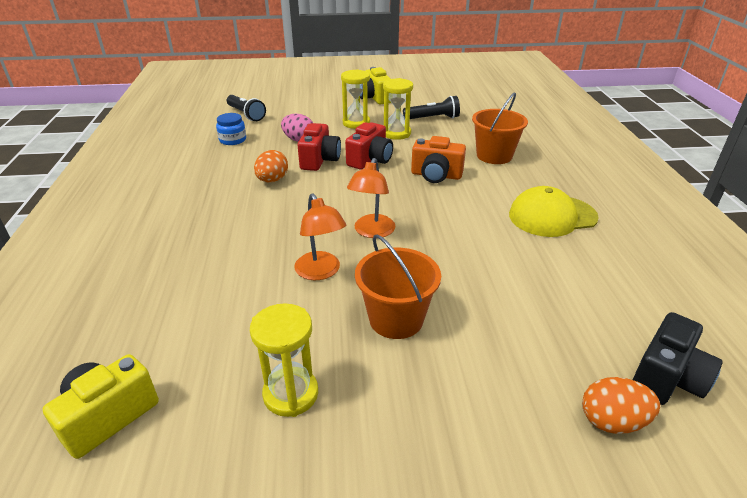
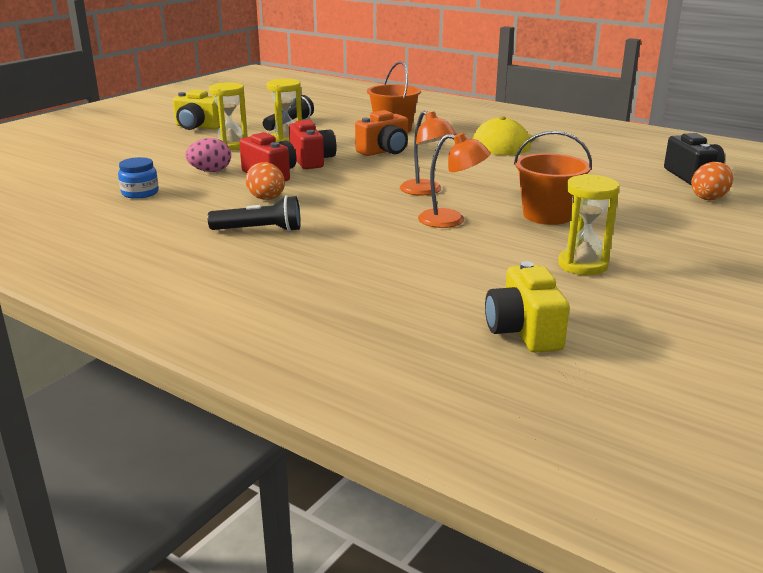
camera: 50 degrees left, 10 degrees down
black flashlight [227,95,266,121] -> black flashlight moved to [208,195,301,232]

